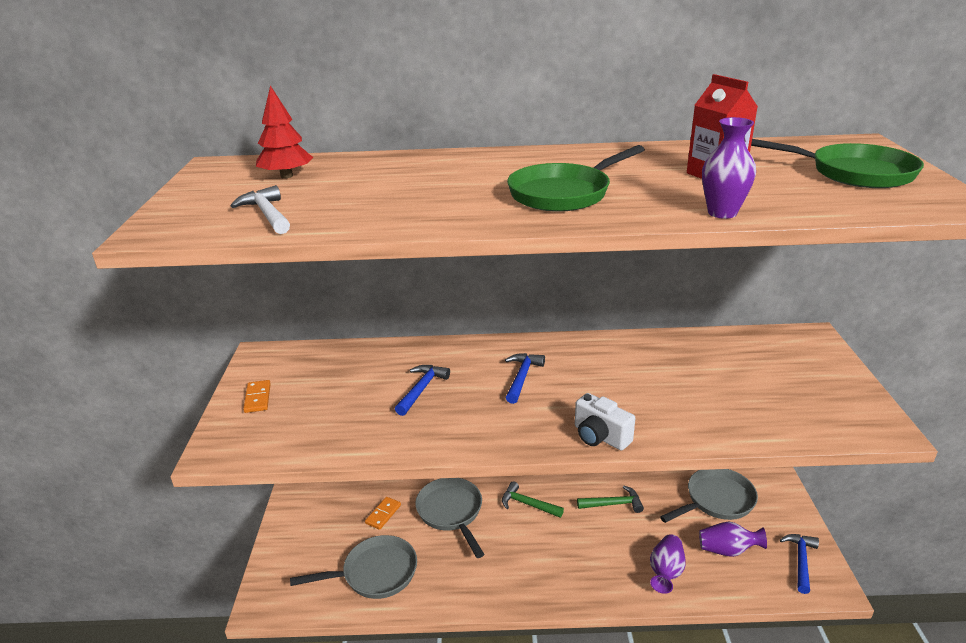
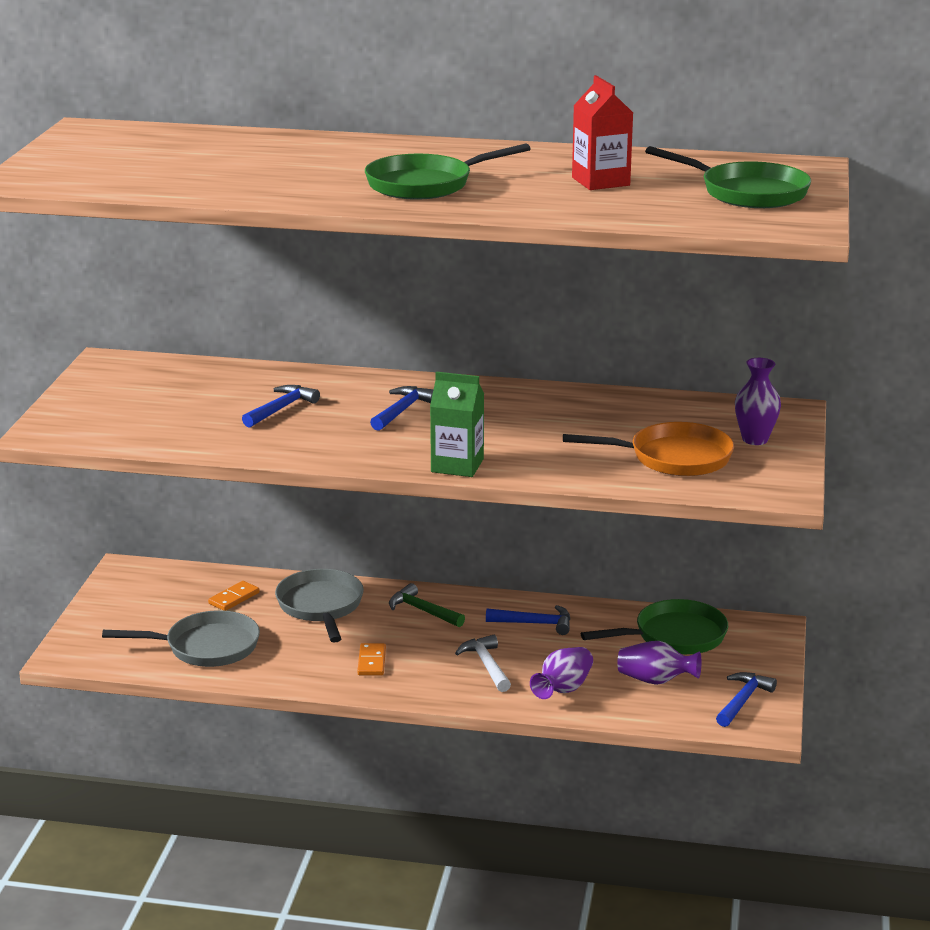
camera: 10 degrees right, 5 degrees down
white hammer [231,185,290,234] -> white hammer moved to [455,635,511,692]
orange domino [243,380,271,413] -> orange domino moved to [357,643,386,676]
red tree [256,85,313,178] -> none
white camera [575,393,635,450] -> green carton [430,372,484,477]
green hammer [577,486,644,513] -> blue hammer [486,605,570,635]
grey pan [660,469,758,523] -> green pan [581,599,728,654]
purple vase [702,117,756,219] -> purple vase moved to [735,358,781,445]
none -> orange pan [563,422,734,476]

